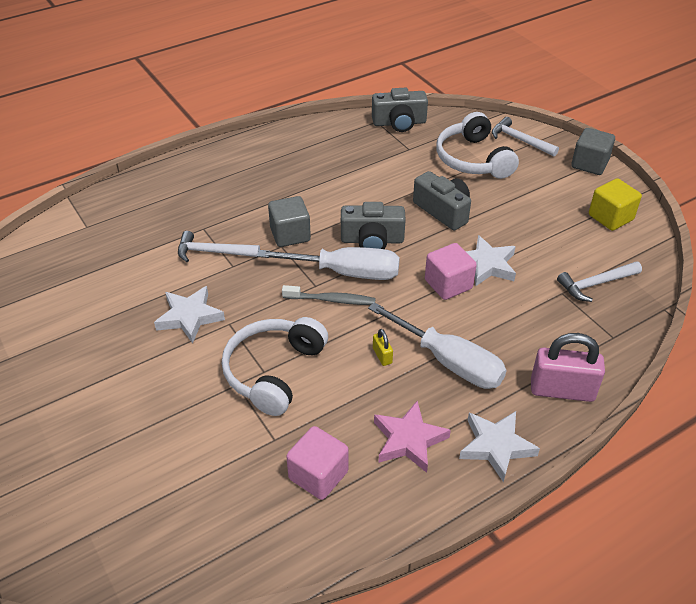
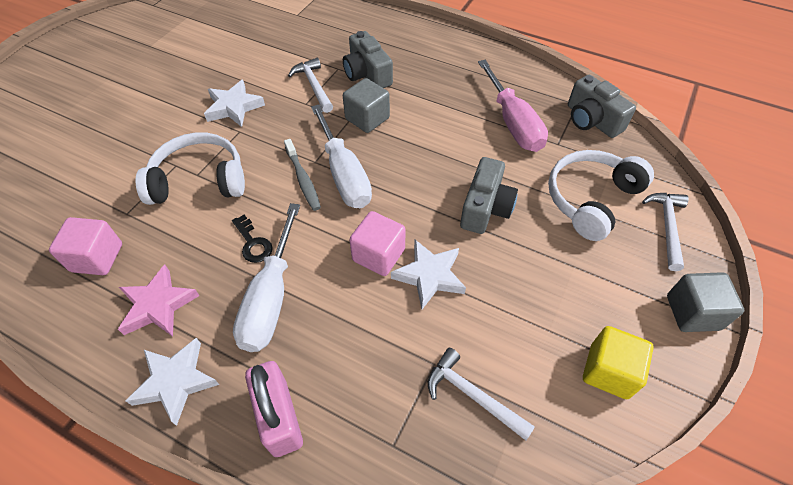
camera: 60 degrees right, 10 degrees up
grey camera [341,202,406,249] -> grey camera moved to [343,31,393,88]
yellow padlock [373,329,393,366] -> black key [232,215,273,263]
none -> pink screwdriver [478,60,548,152]

